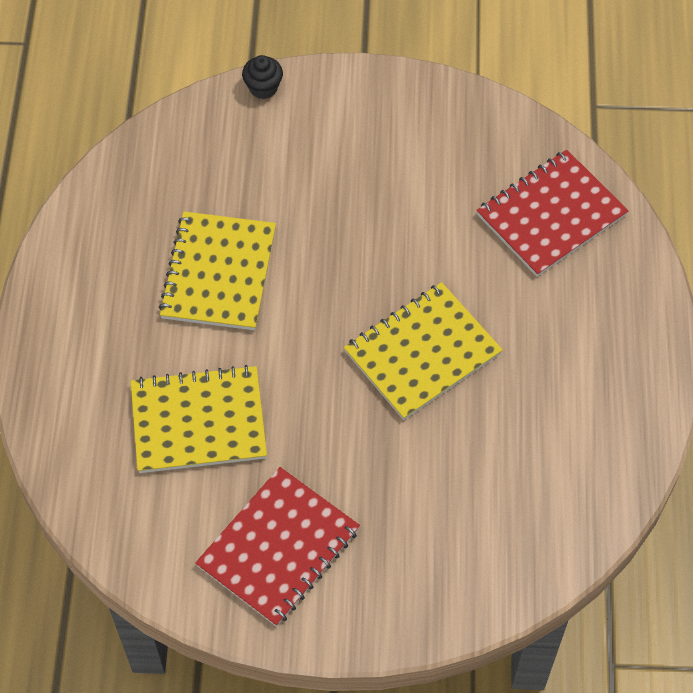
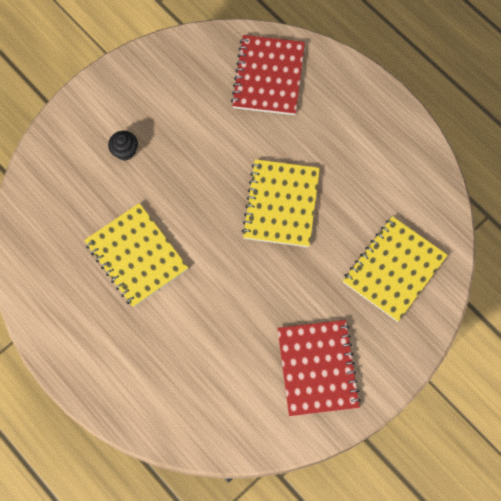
camera: 45 degrees left, 10 degrees up
yellow notebook [131,365,267,473] -> yellow notebook moved to [343,216,448,322]
black cupcake [242,55,283,99] -> black cupcake moved to [108,131,138,161]

